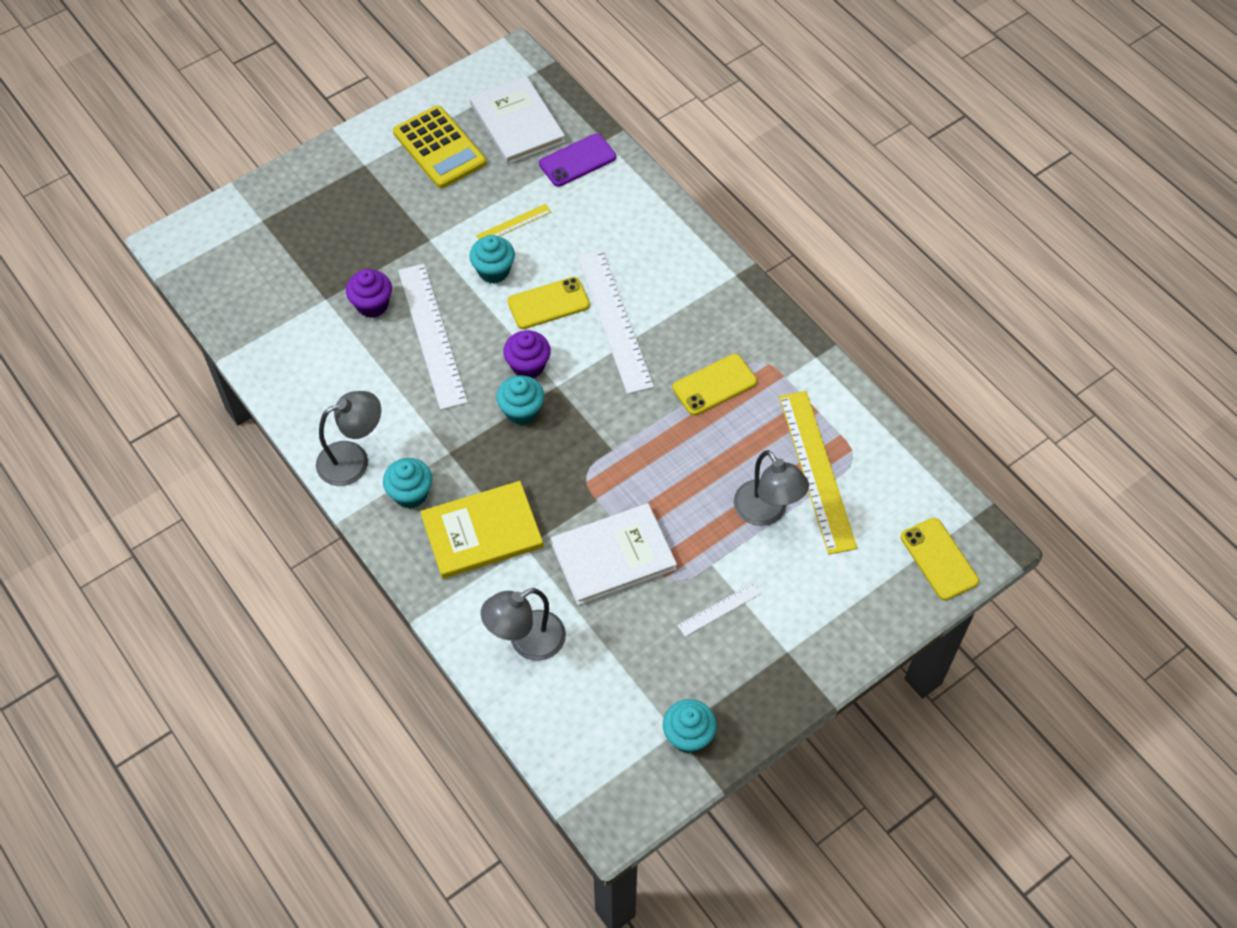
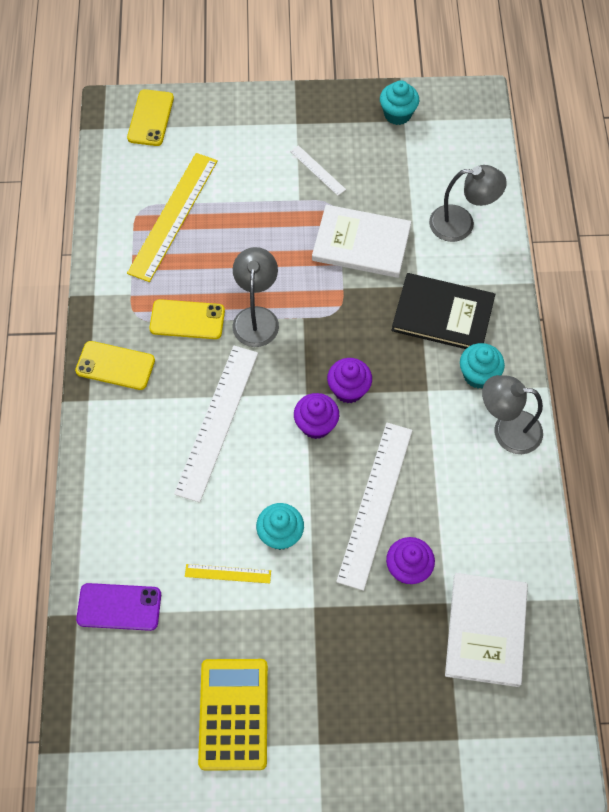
camera: 145 degrees left, 5 degrees up
yellow book [420,481,543,579] -> black book [391,273,495,349]
white book [470,76,565,164] -> white book moved to [445,573,528,687]
turquoise cupcake [496,375,544,425] -> purple cupcake [327,358,372,403]
yellow phone [508,277,590,329] -> yellow phone moved to [75,341,155,390]
white ruler [677,582,762,637] -> white ruler turned 45 degrees clockwise [290,145,346,196]
grey lamp [734,450,809,526] -> grey lamp moved to [232,247,279,347]

